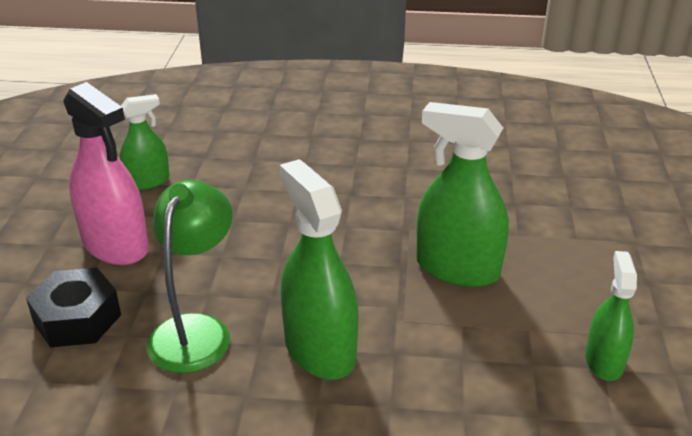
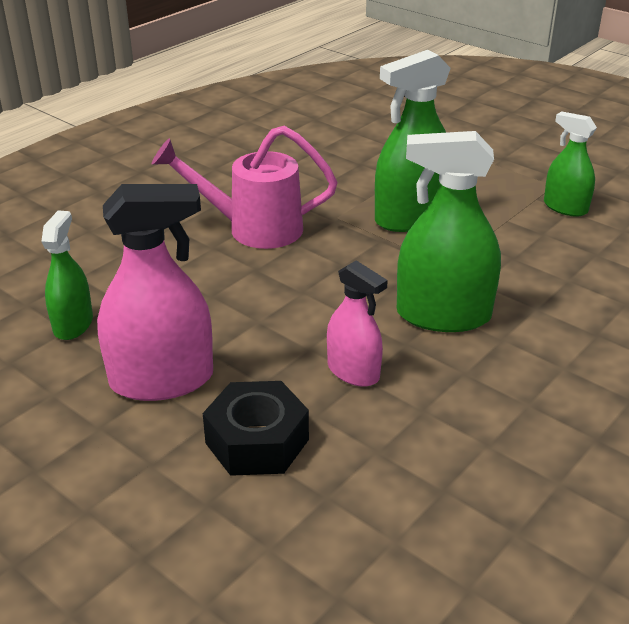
camera: 55 degrees left, 0 degrees up
green lamp [147,180,233,373] -> pink spray bottle [327,260,388,387]
none -> pink watering can [152,126,337,249]

